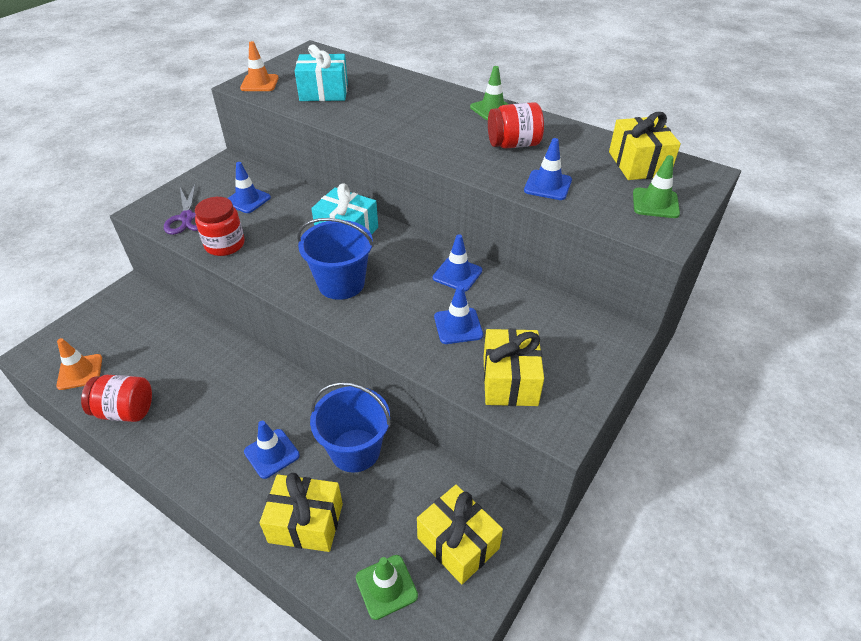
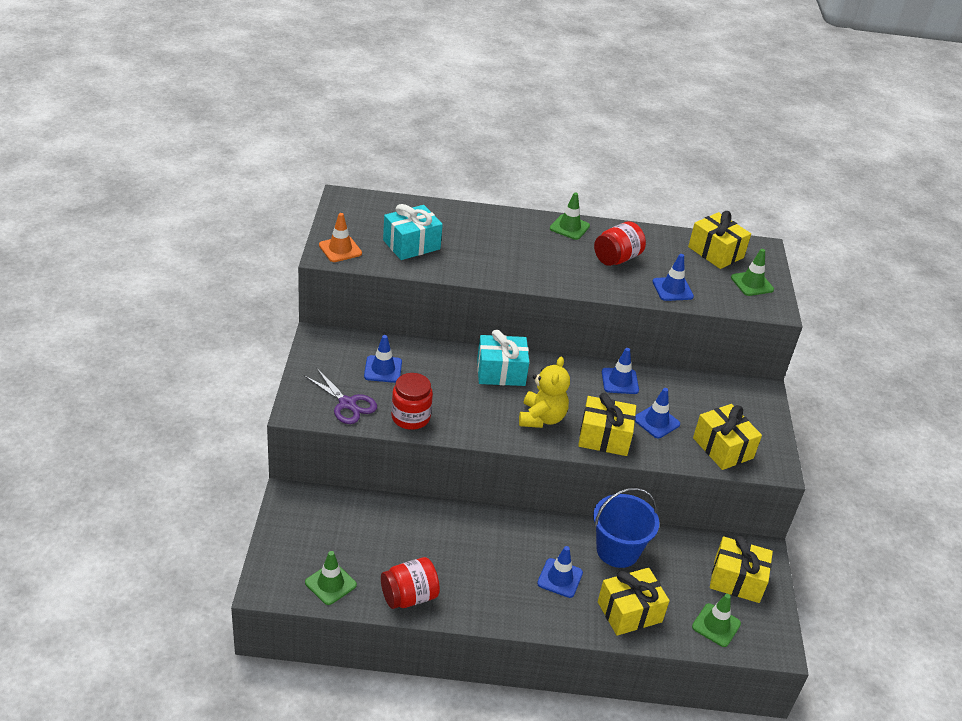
camera: 35 degrees left, 5 degrees down
orange traffic cone [56,338,102,390] -> green traffic cone [305,551,357,605]
blue bucket [297,218,374,300] -> yellow teddy bear [519,357,570,428]
none -> yellow gift [578,393,636,456]

